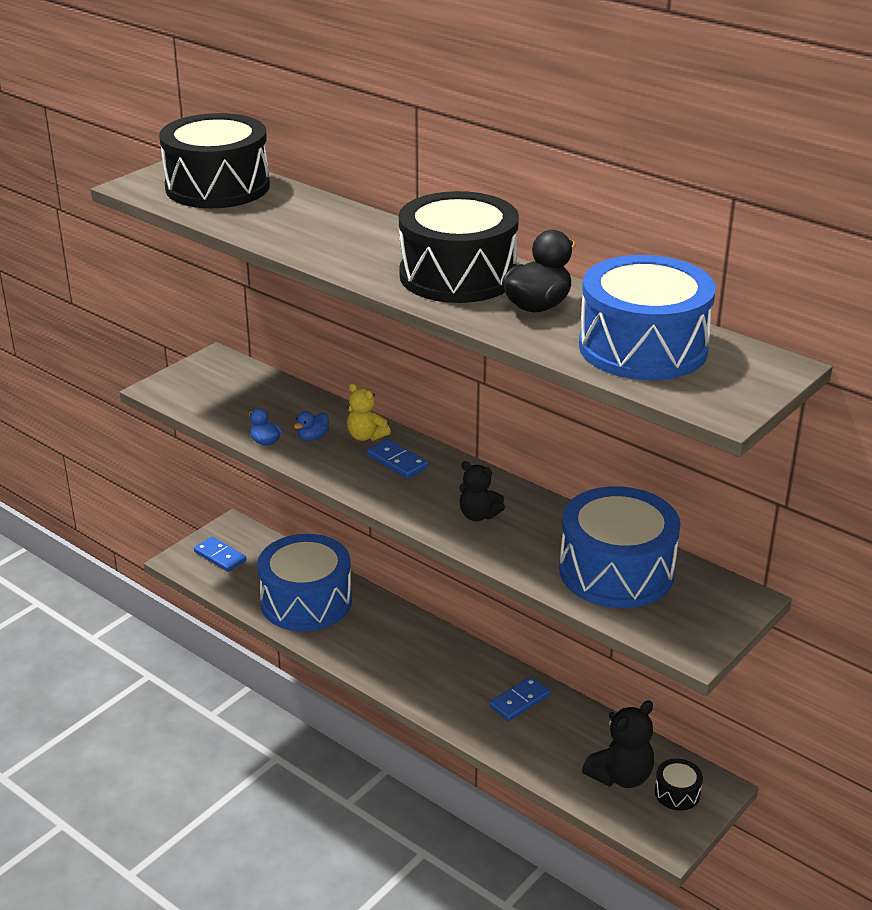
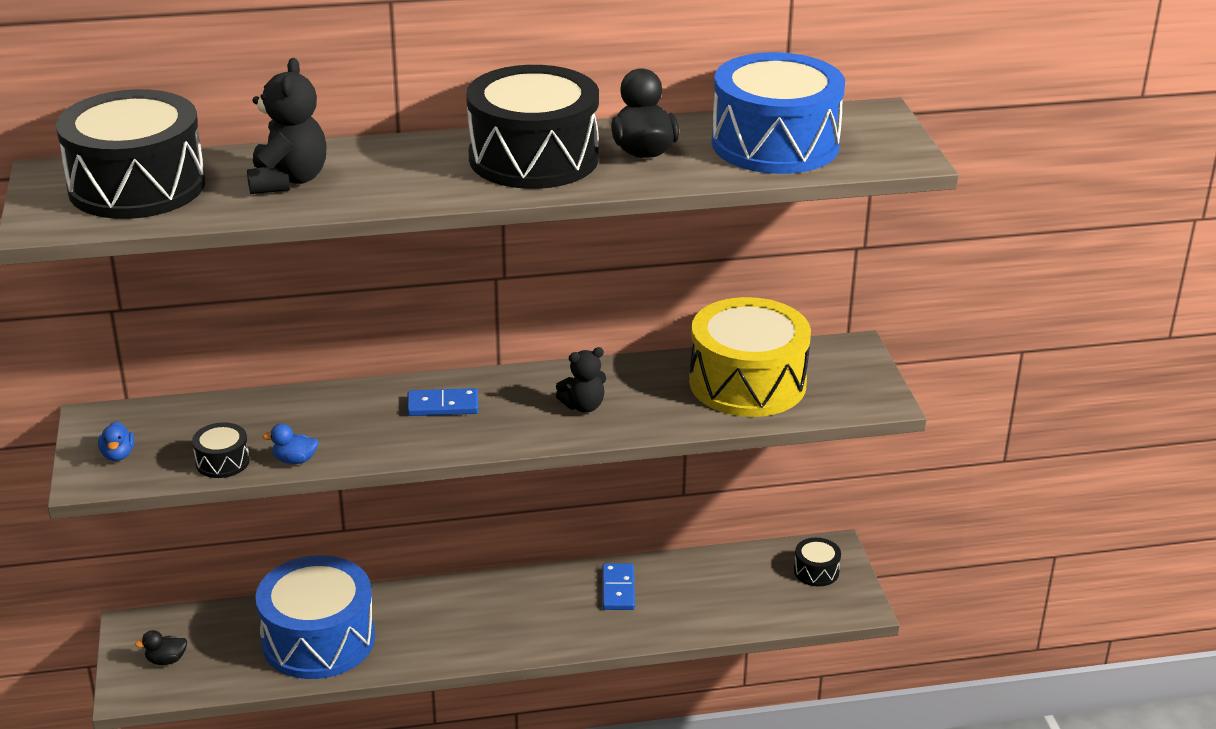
camera: 50 degrees left, 0 degrees up
blue domino [194,537,246,572] -> black duck [135,630,187,665]
blue duck [294,411,329,441] -> blue duck moved to [98,421,134,461]
yellow teddy bear [347,383,391,441] -> none
blue drum [559,486,680,608] -> yellow drum [689,297,811,417]
black teddy bear [582,700,654,788] -> black teddy bear moved to [247,58,326,194]
none -> black drum [192,422,250,478]

